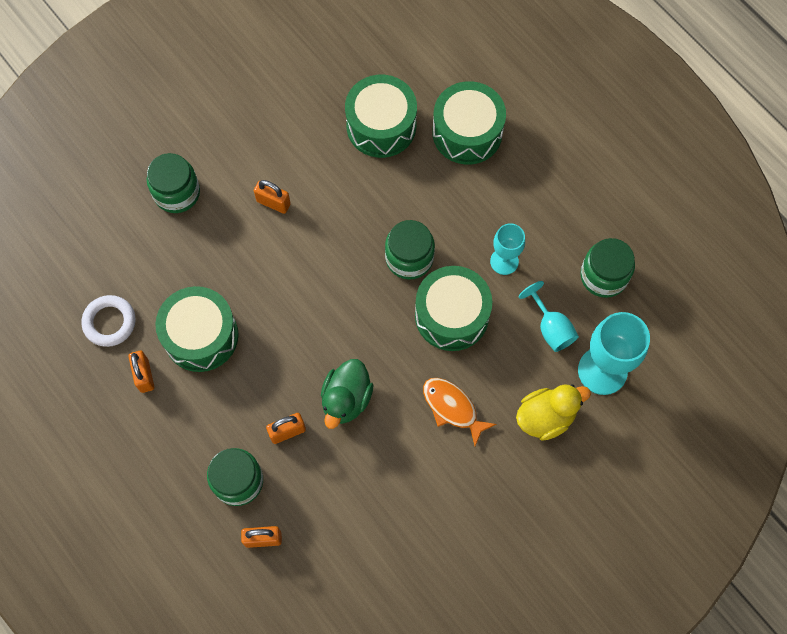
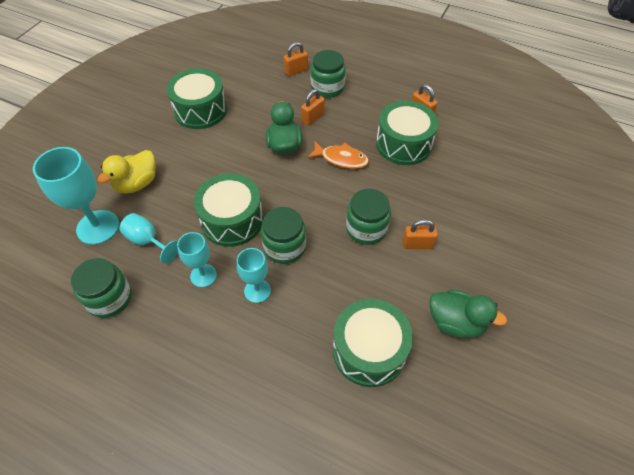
camera: 155 degrees right, 15 degrees down
white ring [81,295,136,347] -> none
green jar [147,153,200,213] -> green jar moved to [346,189,391,245]
orange fish [423,378,496,446] -> orange fish moved to [307,141,369,169]
green drum [432,81,506,165] -> green drum moved to [166,68,227,129]
none -> turquoise goblet [237,248,271,303]
none -> green duck [429,290,507,338]

